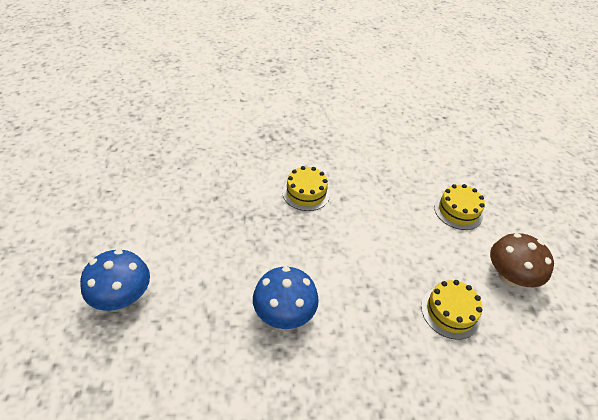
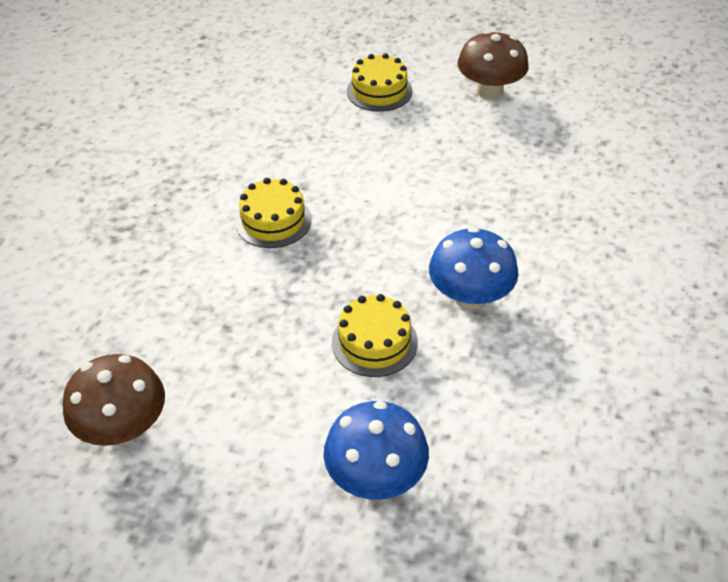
camera: 65 degrees left, 0 degrees up
yellow cake [421,280,482,340] -> yellow cake moved to [332,294,418,377]
none -> brown mushroom [63,354,165,446]

